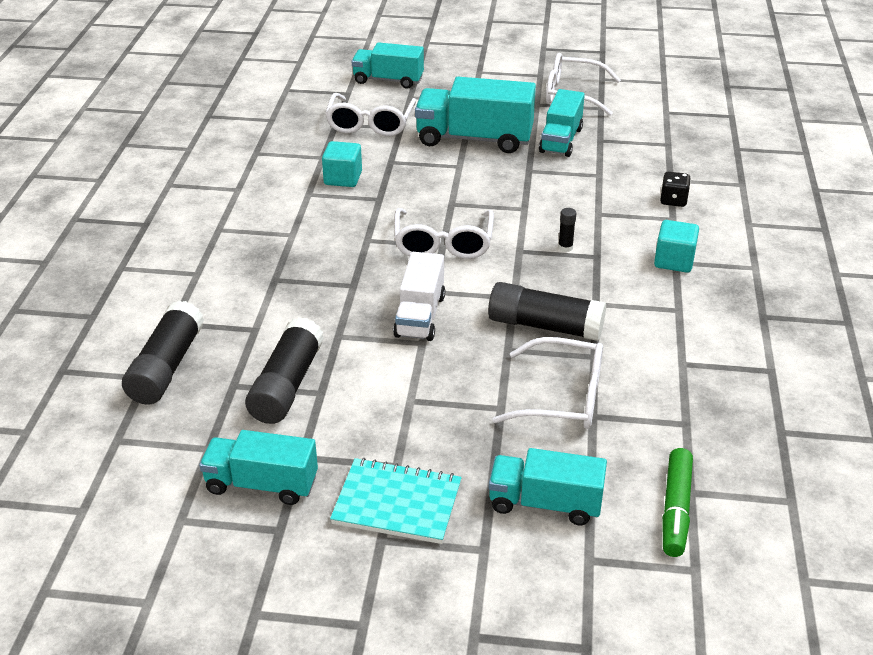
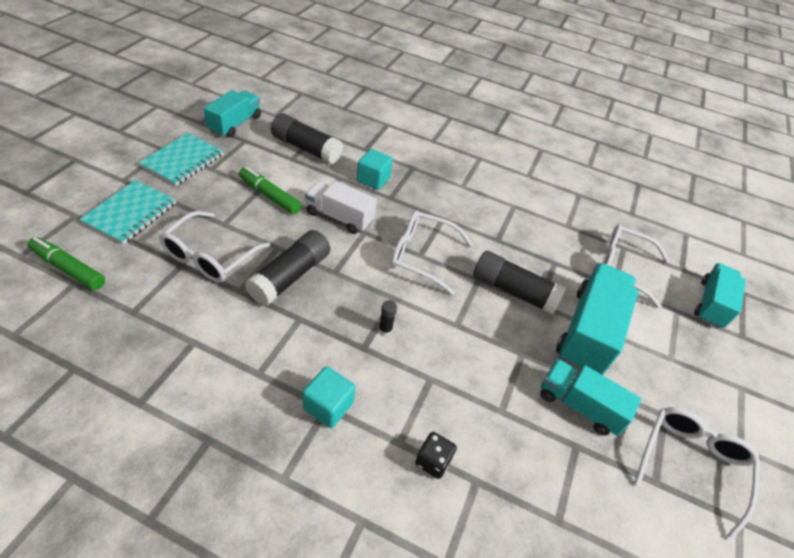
camera: 100 degrees right, 10 degrees up
black glue stick [122,300,204,405] -> black glue stick moved to [473,251,566,315]
turquoise cube [322,141,362,187] -> turquoise cube moved to [357,149,393,190]
turquoise truck [489,448,607,525] -> turquoise notebook [79,180,176,244]
none -> green marker [239,167,302,214]

